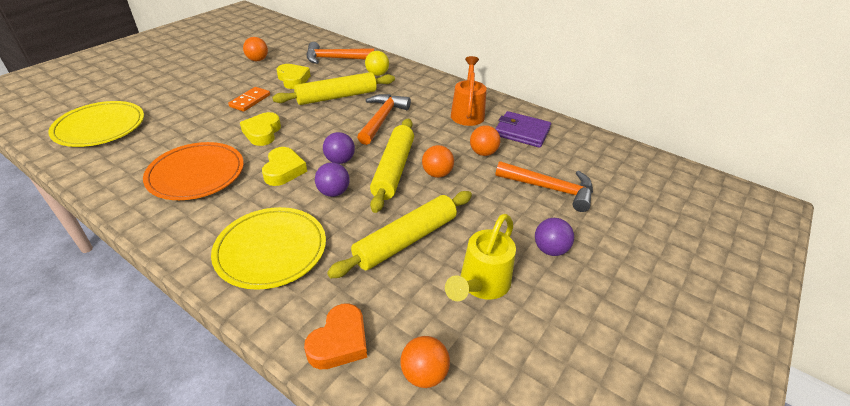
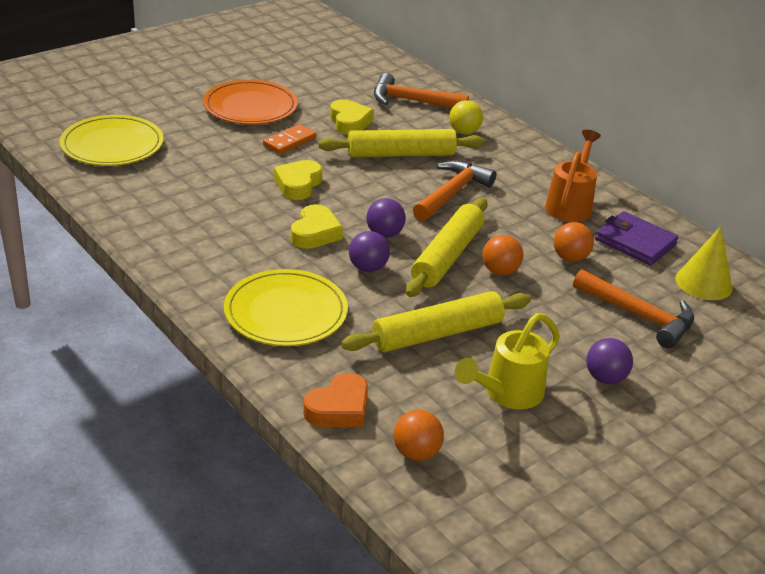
camera: 15 degrees right, 5 degrees down
orange plate [143,142,244,200] -> orange plate moved to [203,80,298,125]
orange ball [243,37,268,61] -> none
none -> yellow cone [676,226,733,300]

